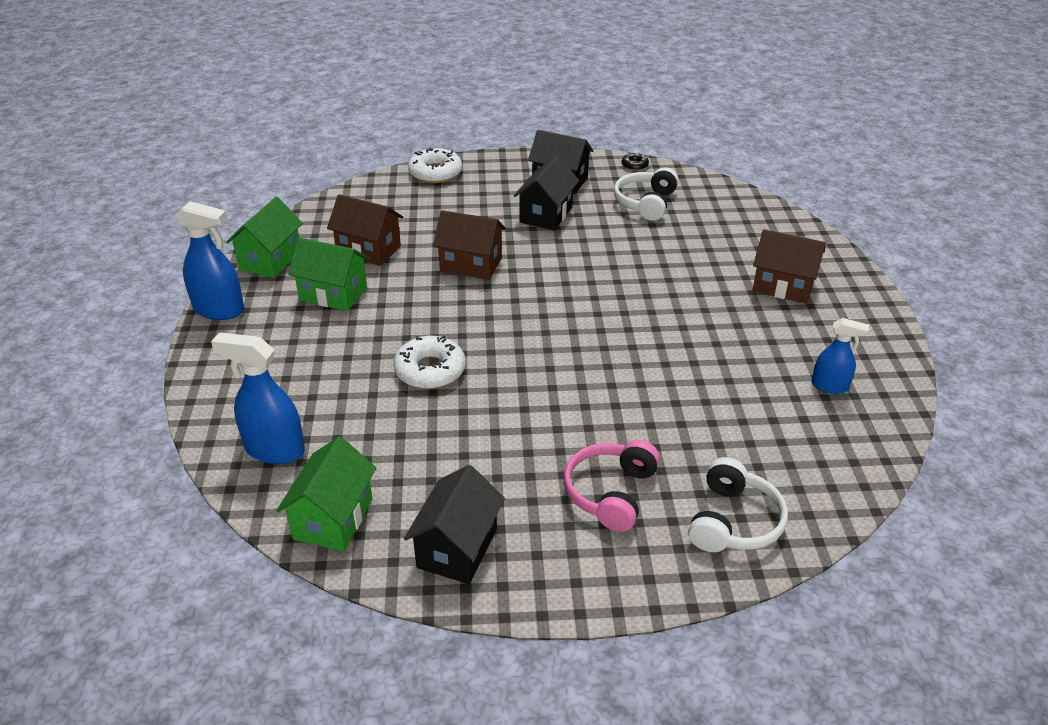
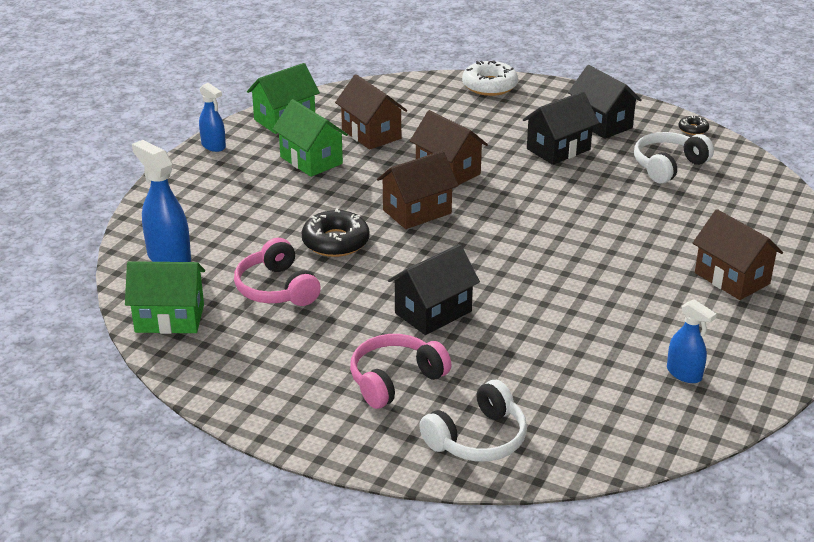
camera: 30 degrees right, 5 degrees down
blue spray bottle [176,201,244,320] -> blue spray bottle [199,83,226,152], size x0.62
green house [276,437,377,551] -> green house turned 45 degrees clockwise [125,261,205,334]
white donut [393,335,466,389] -> black donut [301,208,370,257]
black house [404,465,505,584] -> black house moved to [388,244,480,335]
none -> pink headphones [234,238,321,306]
none -> brown house [377,151,458,229]

